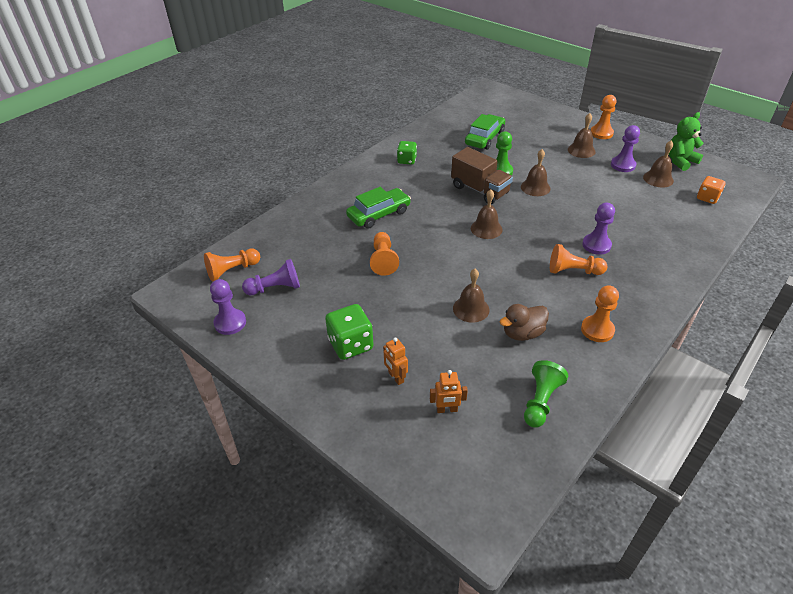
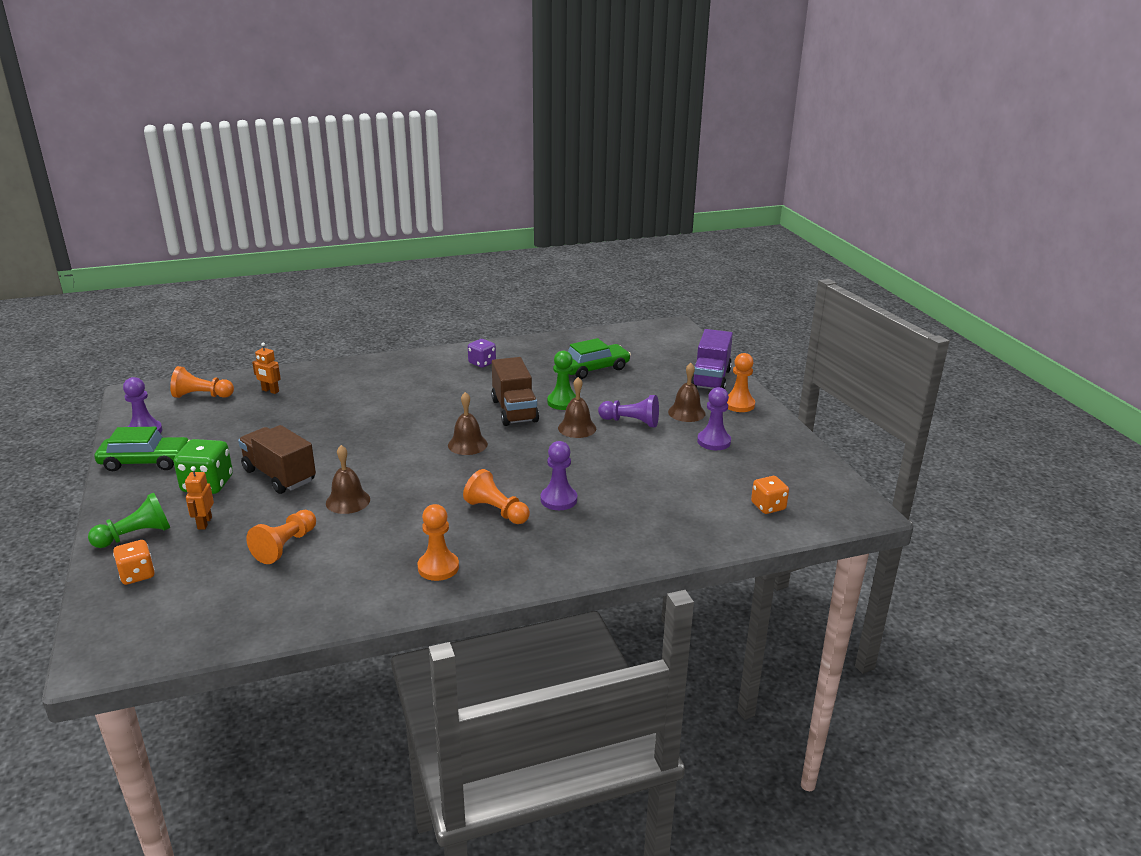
camera: 30 degrees right, 15 degrees down
purple pawn [242,259,300,295] -> purple pawn moved to [598,395,659,427]
green car [346,187,411,229] -> green car moved to [95,427,189,471]
orange pawn [370,232,399,276] -> orange pawn moved to [246,510,316,564]
green dice [397,141,417,165] -> purple dice [468,339,496,368]
orange robot [430,370,468,413] -> orange robot moved to [252,342,281,394]
brown duck [500,304,549,341] -> none
green pawn [524,360,568,428] -> green pawn moved to [88,493,170,548]
brown bell [643,140,674,187] -> none
green teddy bear [669,112,703,171] -> none
none -> orange dice [113,540,155,585]
none -> brown truck [238,425,316,494]
none -> purple truck [691,329,733,389]

